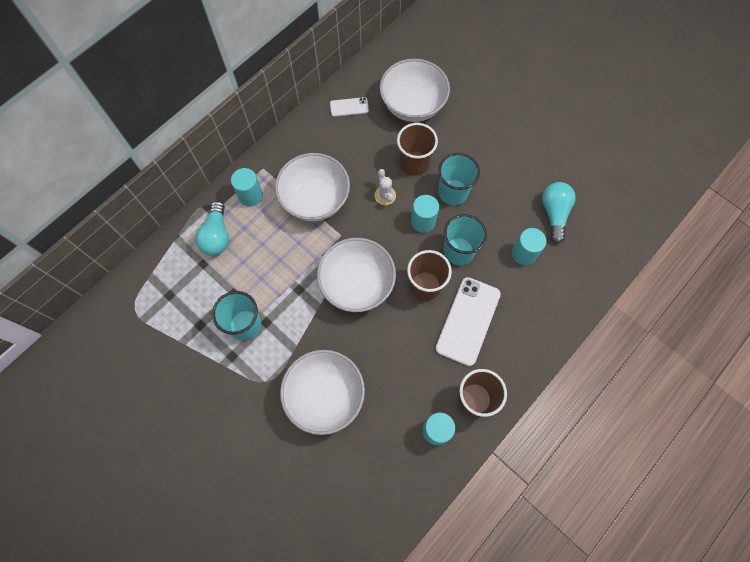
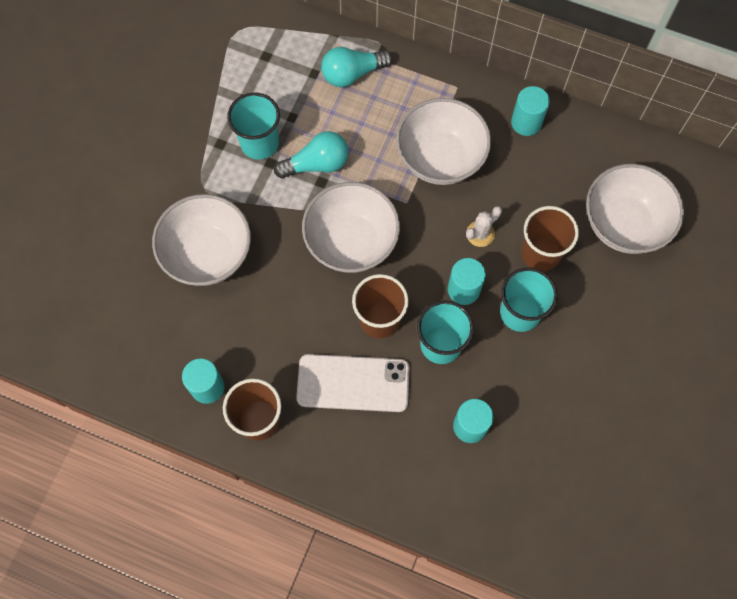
camera: 70 degrees right, 0 degrees up
turquoise cylinder [231,168,263,207] -> turquoise cylinder moved to [511,86,550,136]
white phone [330,97,369,117] -> none
turquoise light bulb [542,182,576,244] -> turquoise light bulb moved to [274,131,349,179]

